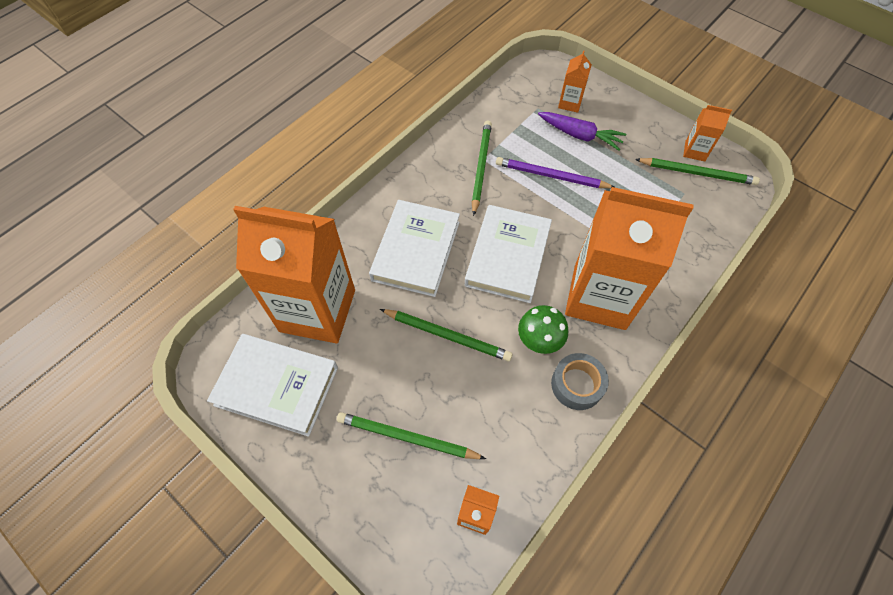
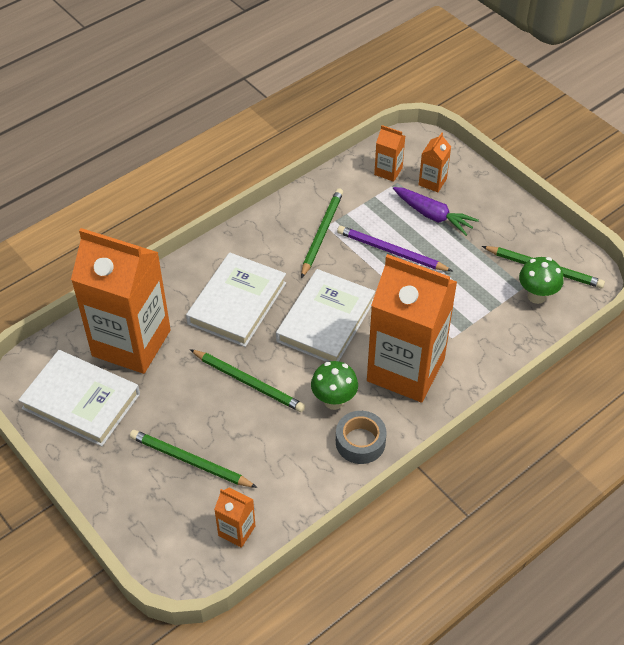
camera: 10 degrees right, 10 degrees down
orange carton [683,105,732,161] -> orange carton moved to [374,125,405,182]
none -> green mushroom [519,257,564,304]

